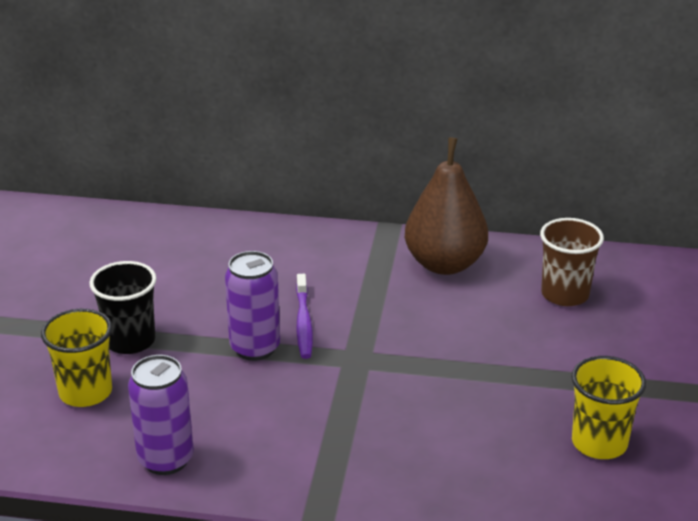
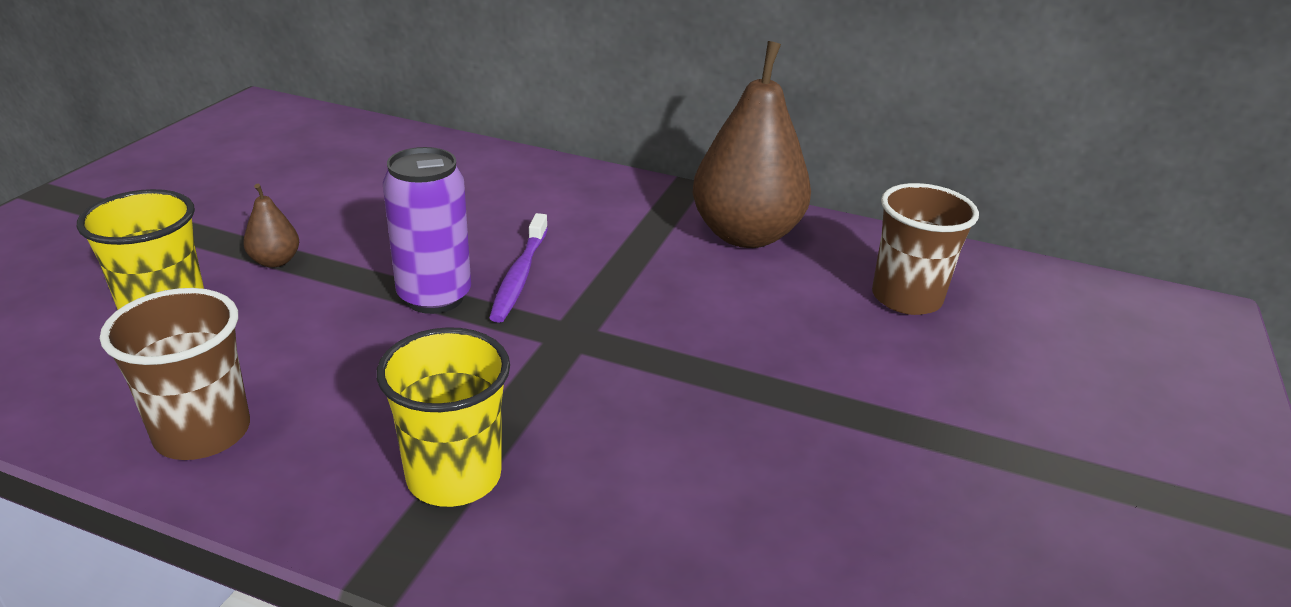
camera: 10 degrees right, 0 degrees up
black cup [89,261,157,354] -> brown pear [243,184,299,268]
purple can [128,355,194,475] -> brown cup [100,288,250,460]
yellow cup [572,356,646,459] -> yellow cup moved to [376,327,510,507]

